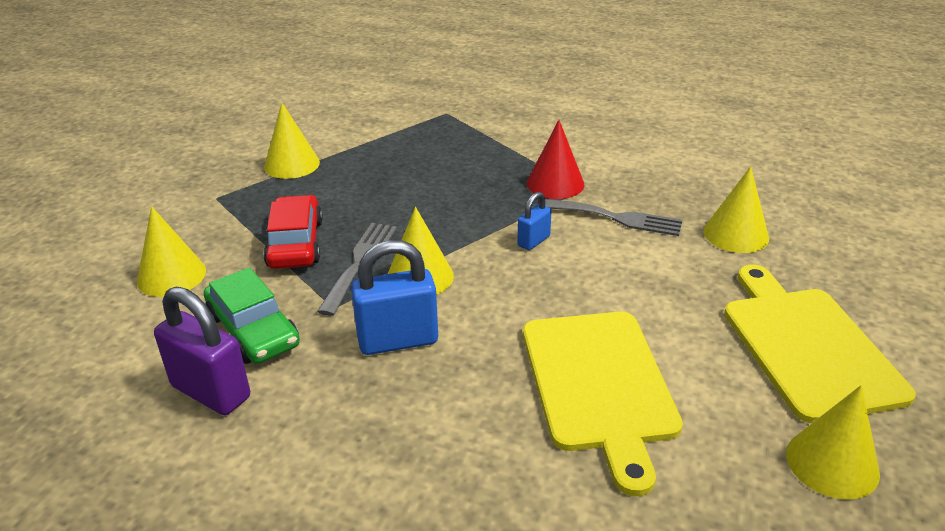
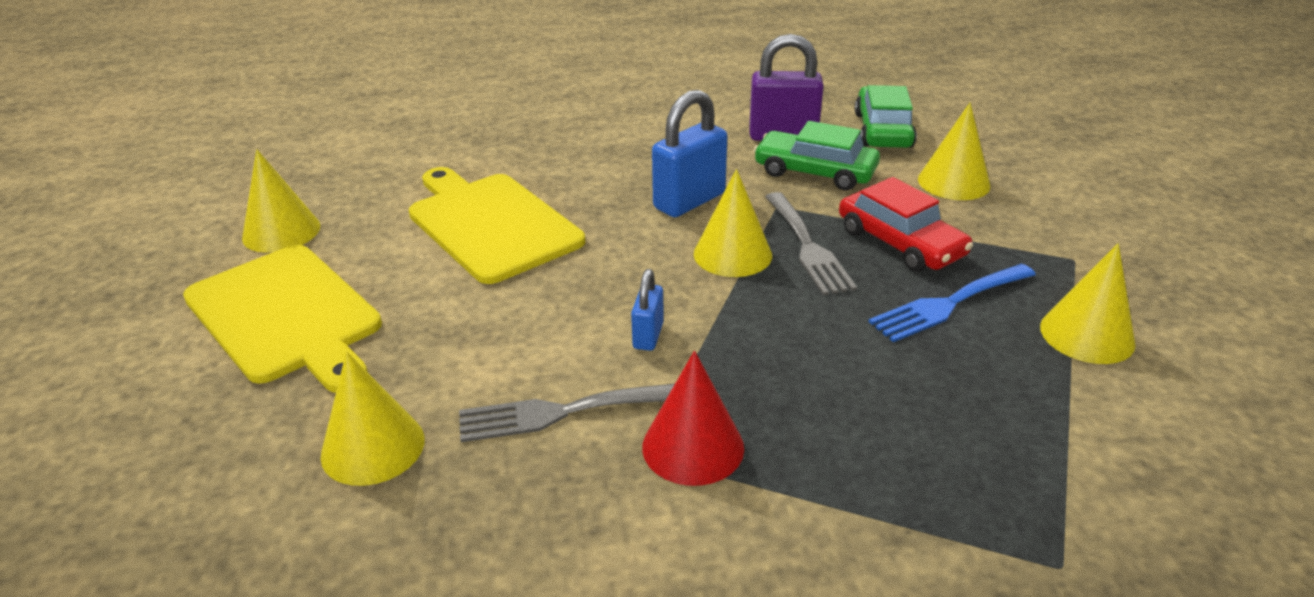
camera: 150 degrees right, 0 degrees up
none -> green car [855,85,917,148]
none -> blue fork [868,264,1036,342]

